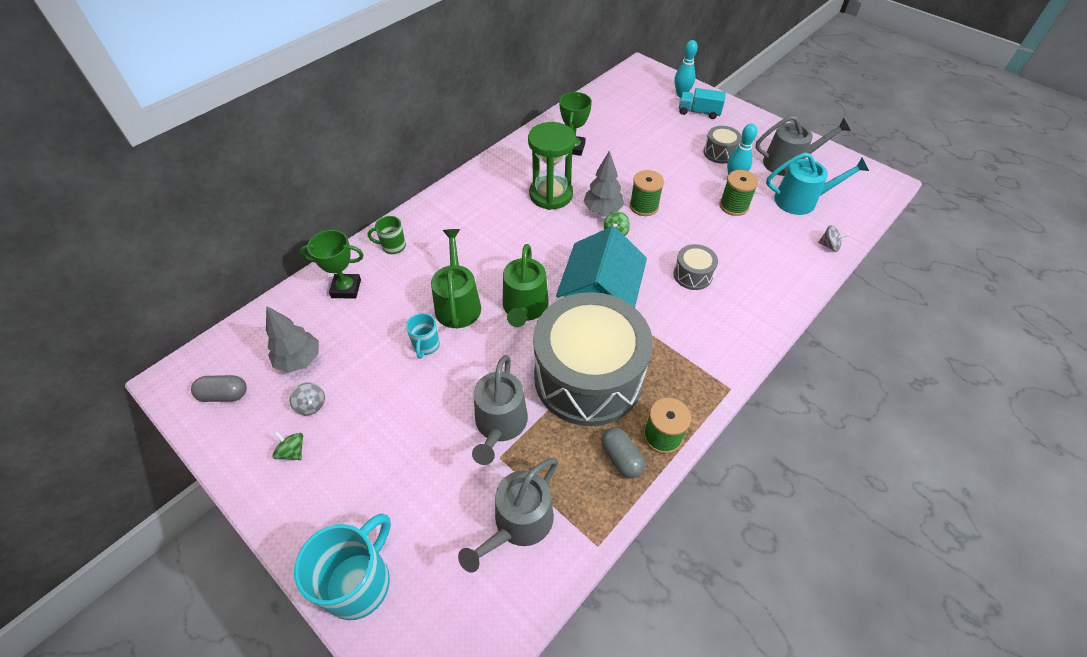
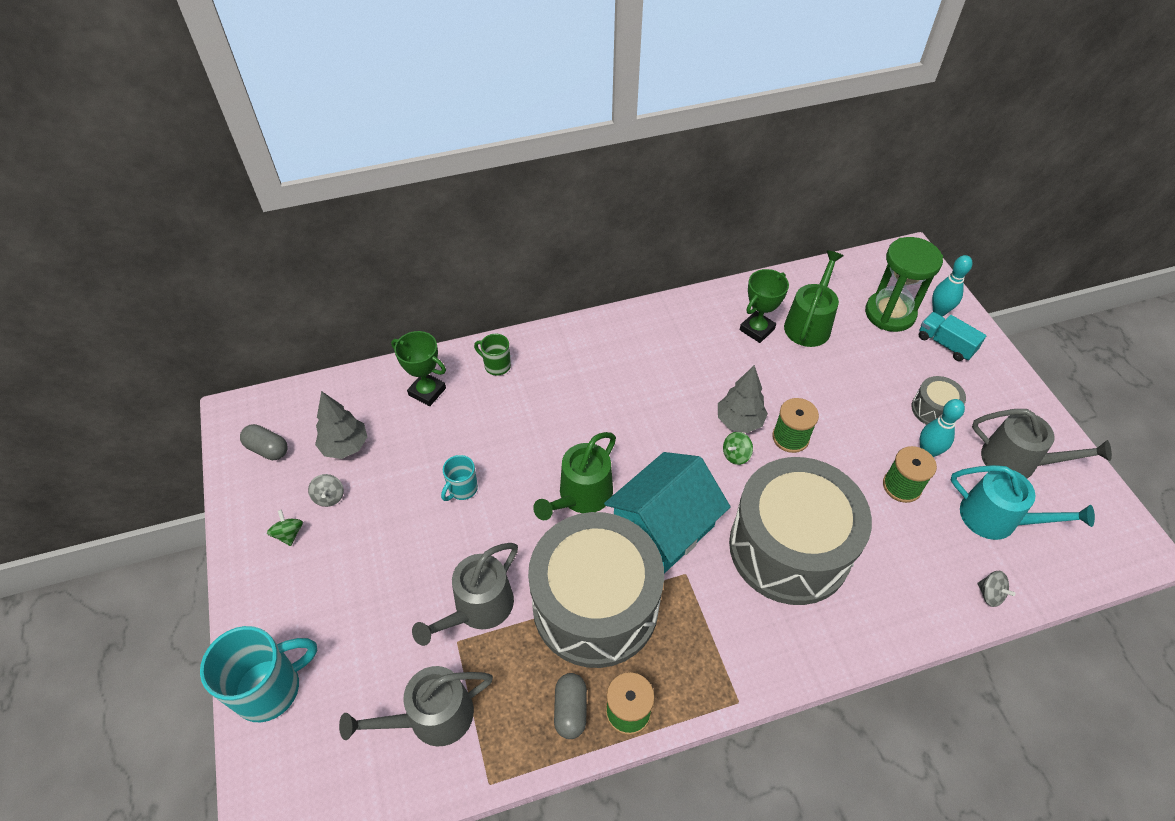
camera: 30 degrees right, 0 degrees up
green watering can [431,229,481,328] -> green watering can moved to [784,250,844,347]
green hourglass [528,122,576,210] -> green hourglass moved to [865,237,943,332]
grey drum [673,244,718,290] -> grey drum [729,457,872,605], size x2.47

